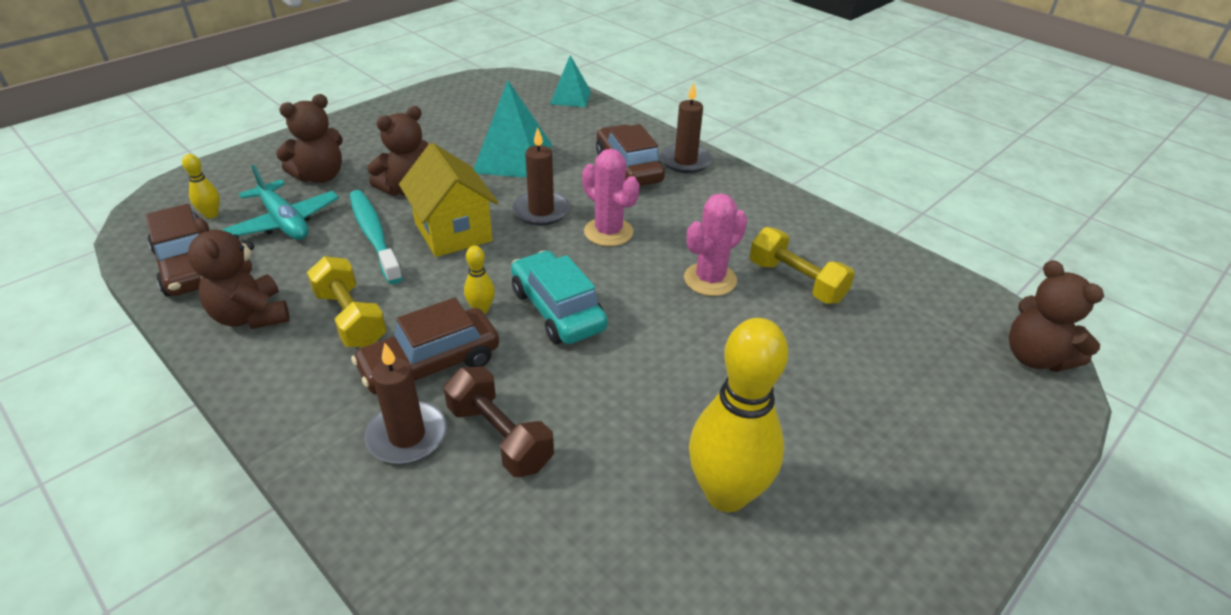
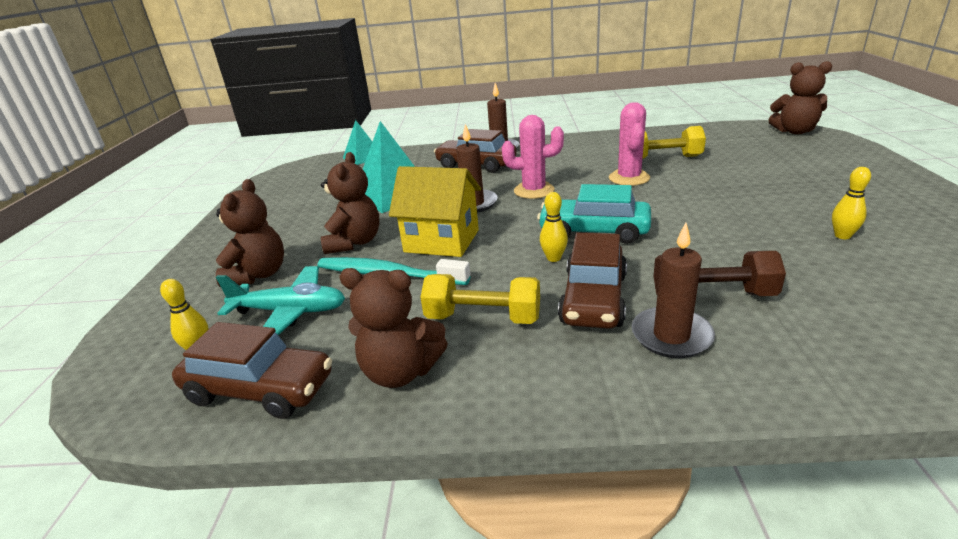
camera: 40 degrees left, 10 degrees down
yellow bowling pin [689,318,788,512] -> yellow bowling pin [832,167,871,239], size x0.43

